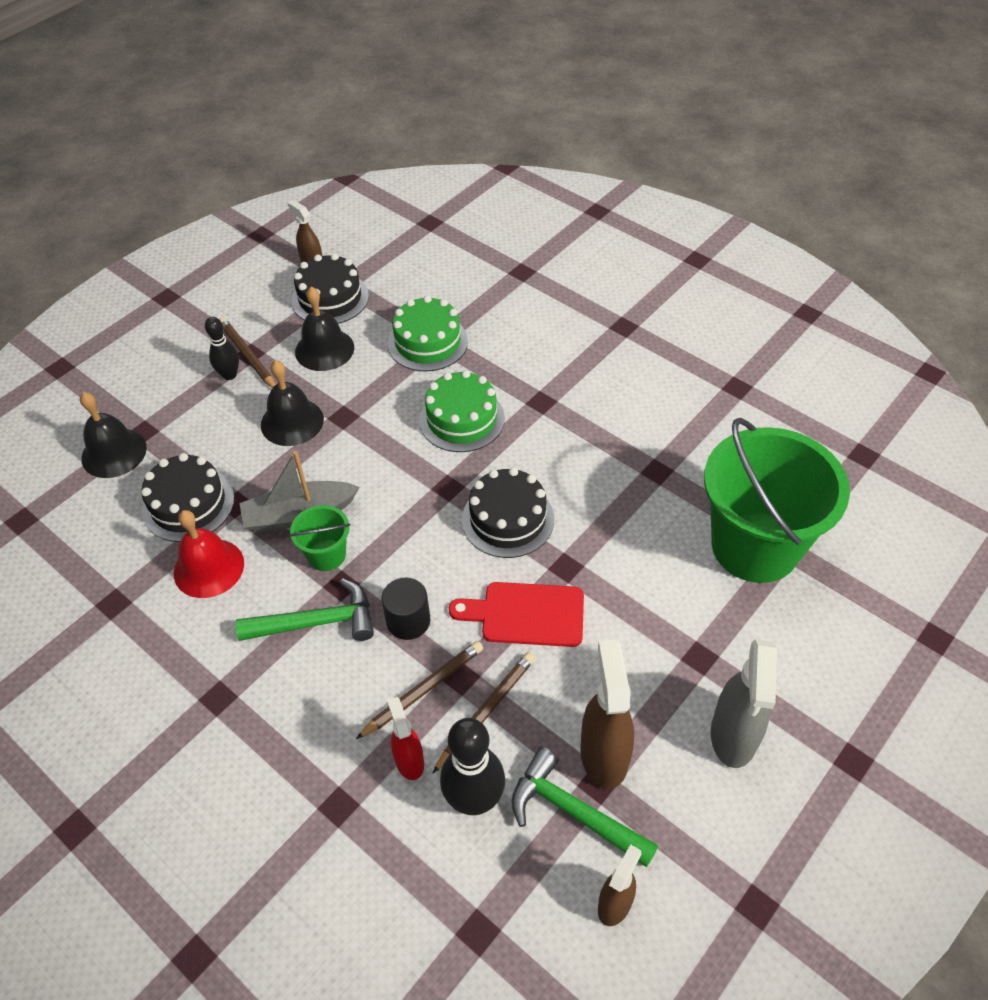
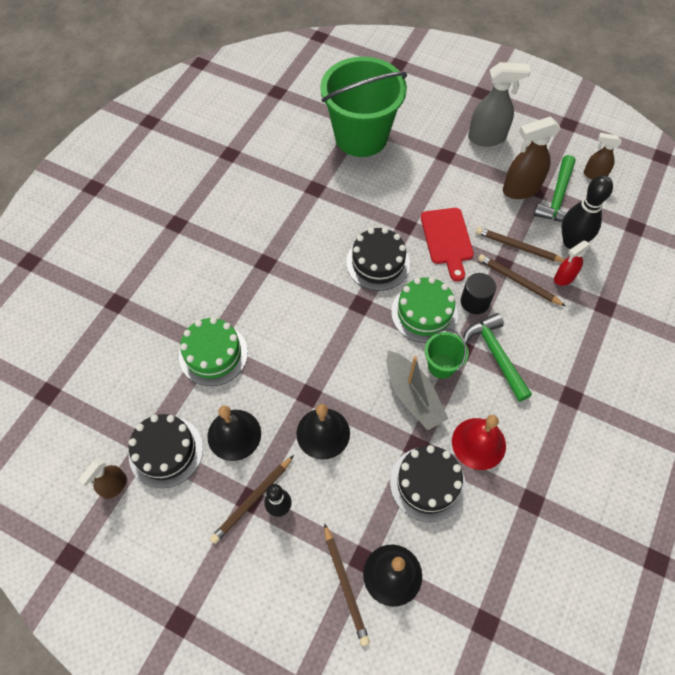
camera: 105 degrees left, 10 degrees up
green cake [419,370,505,452] -> green cake moved to [391,277,458,343]
none -> brown pencil [324,523,370,646]

